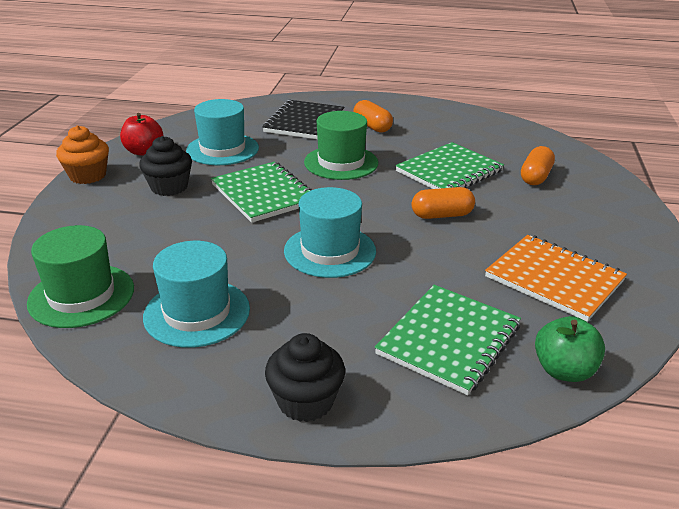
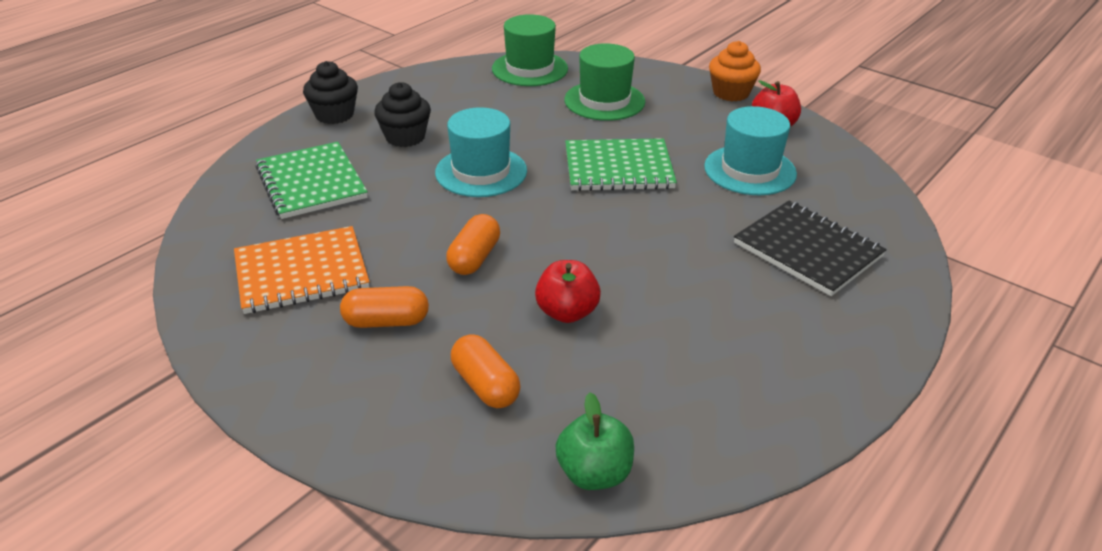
camera: 120 degrees right, 5 degrees up
black cupcake [139,136,192,196] -> black cupcake moved to [374,82,431,147]
turquoise hat [143,241,250,348] -> none
green hat [304,111,378,180] -> green hat moved to [564,43,645,121]
orange capsule [353,100,393,133] -> orange capsule moved to [340,286,429,328]
green notebook [395,142,504,189] -> red apple [535,260,601,323]
green apple [535,316,605,382] -> green apple moved to [555,392,634,490]

